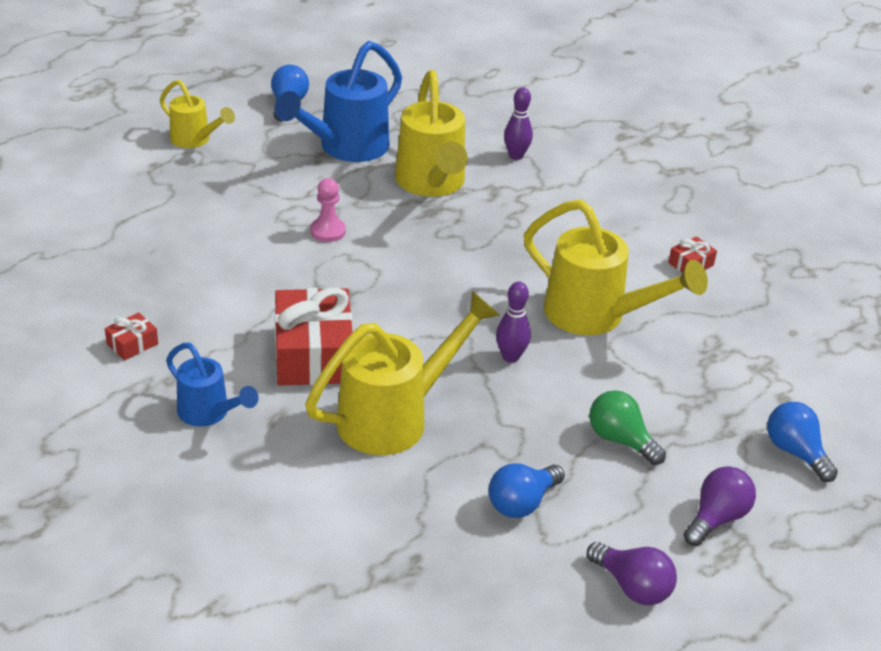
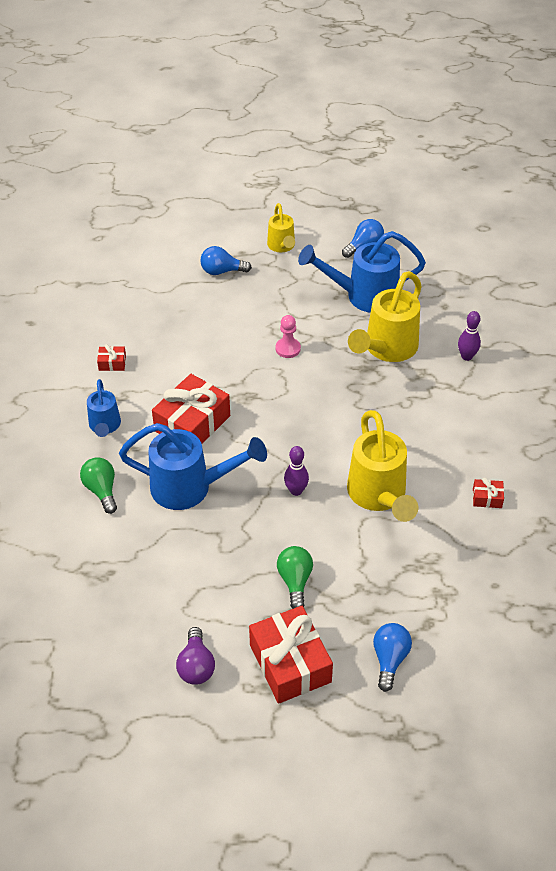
camera: 45 degrees right, 10 degrees up
yellow watering can [305,291,500,455] -> blue watering can [119,423,267,510]
blue light bulb [489,463,565,518] -> blue light bulb moved to [200,246,252,275]
purple light bulb [683,466,756,546] -> red gift [249,606,333,704]
none -> green light bulb [80,457,117,514]

